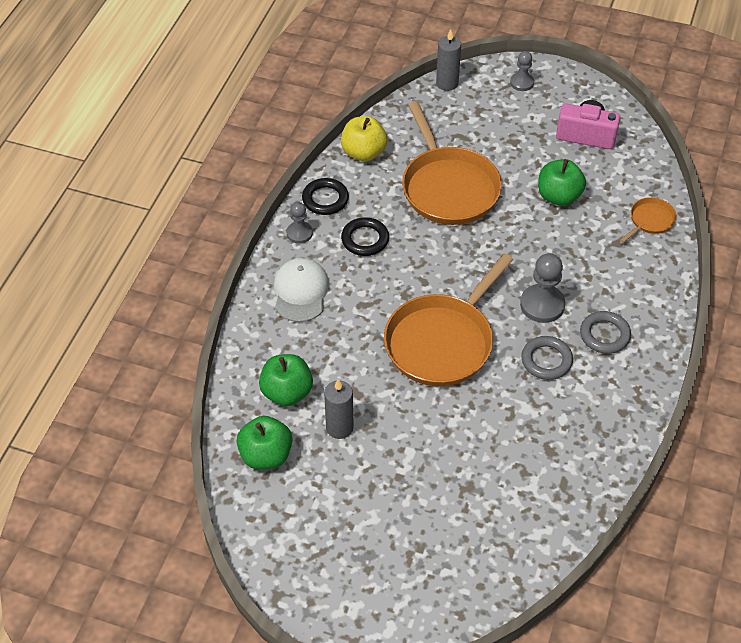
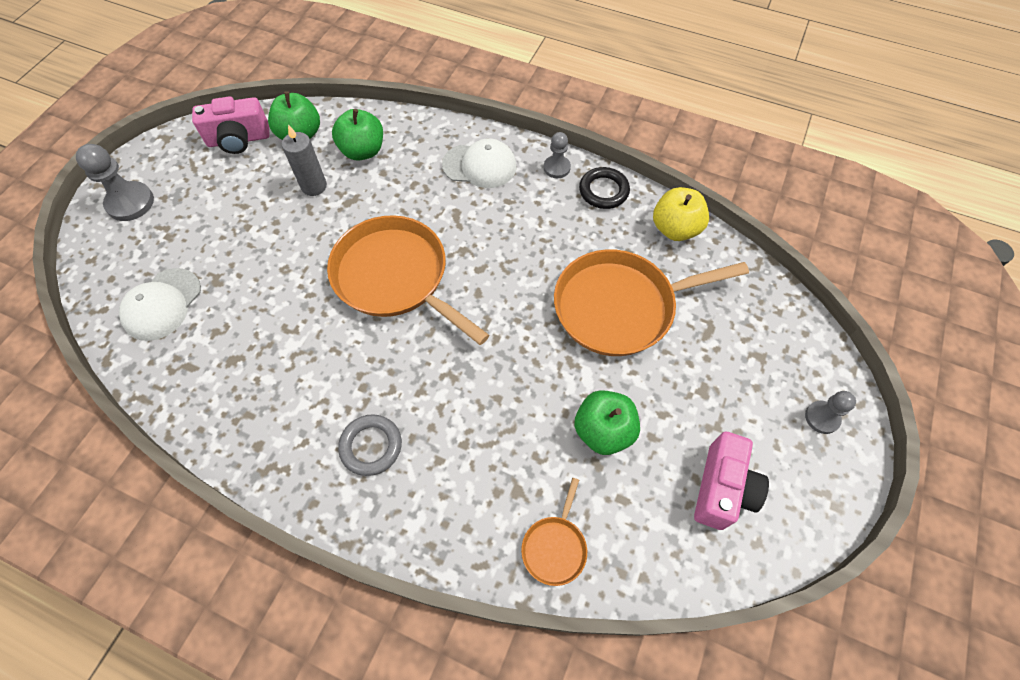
camera: 95 degrees right, 10 degrees up
black ring [341,217,389,256] -> none
grey candle [436,29,461,91] -> none
grey pawn [520,253,565,323] -> grey pawn moved to [76,144,154,221]
grey ring [521,336,573,380] -> none
orange pan [620,197,677,243] -> orange pan turned 60 degrees clockwise [521,478,587,586]
none -> white cap [119,268,201,341]
none -> pink camera [192,96,270,154]

